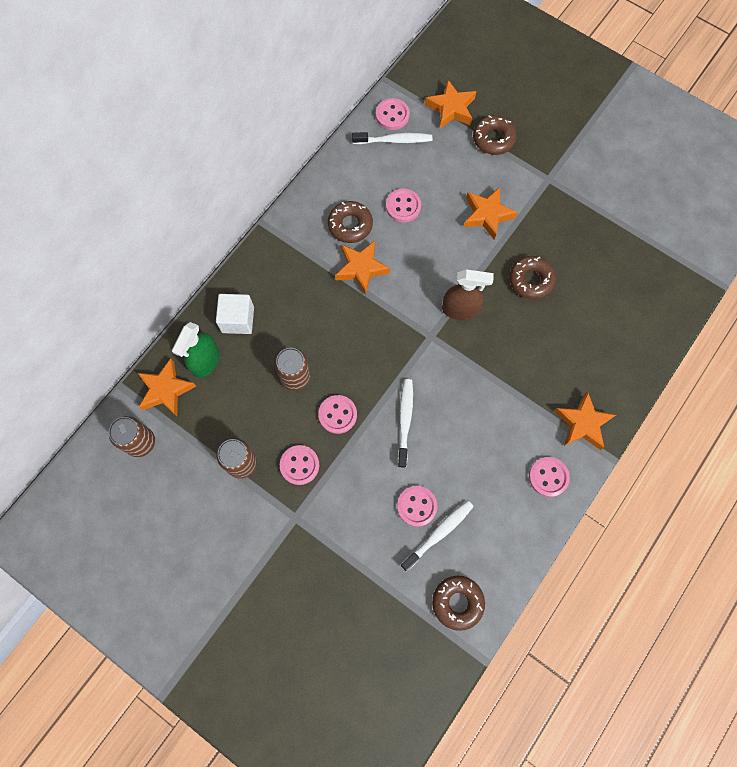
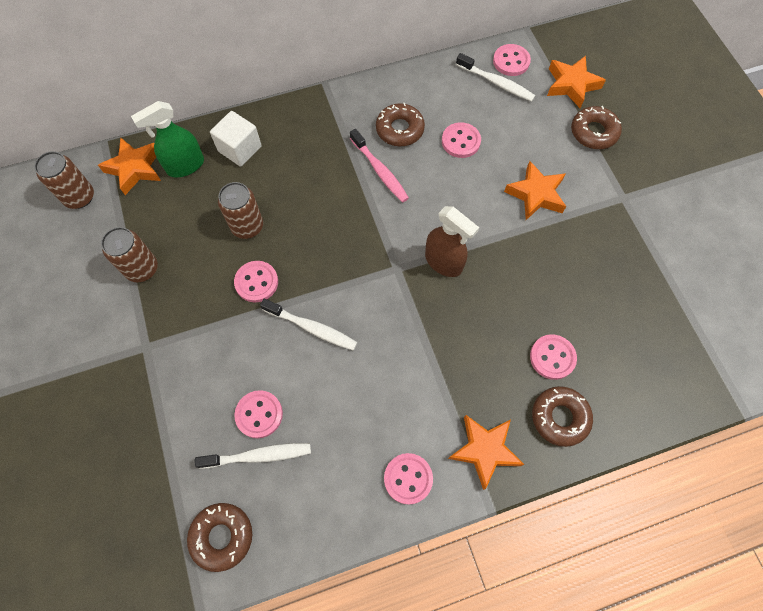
camera: 35 degrees right, 5 degrees down
pink button [280,445,319,485] -> pink button moved to [530,334,577,380]
orange star [335,241,390,295] -> pink toothbrush [350,129,409,203]
white toothbrush [397,379,413,468] -> white toothbrush turned 75 degrees clockwise [260,299,358,351]
brown donut [509,256,556,299] -> brown donut moved to [532,386,593,447]

